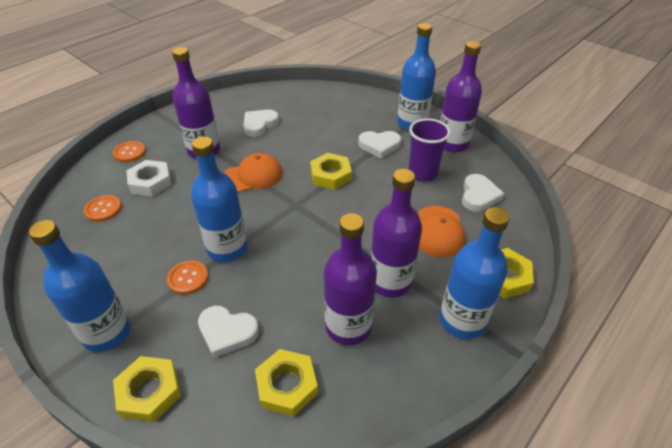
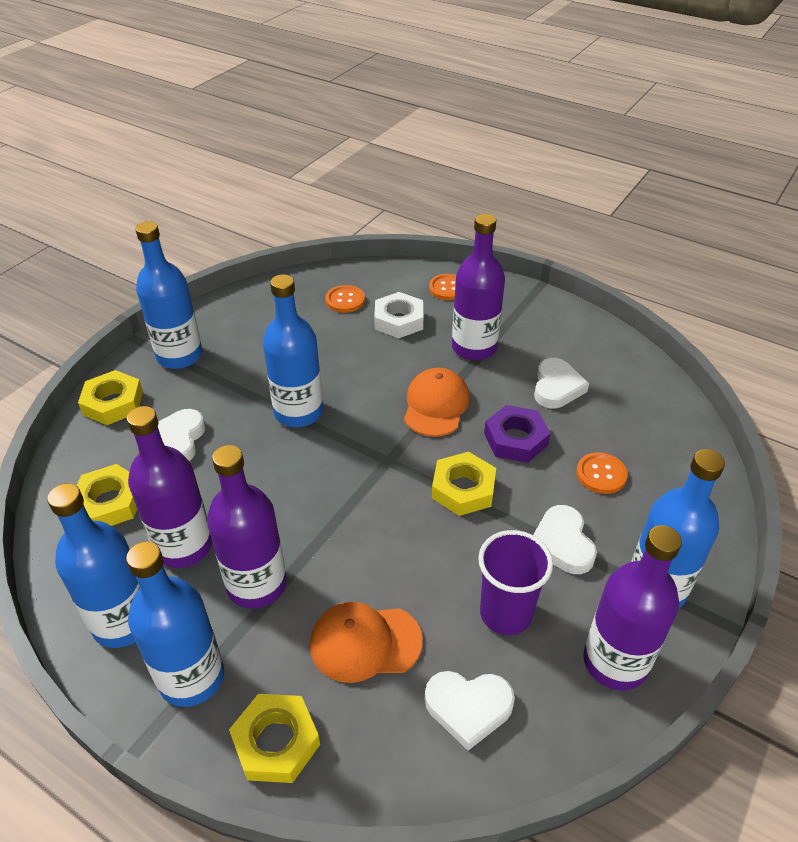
camera: 80 degrees right, 0 degrees up
orange button [167,260,208,295] -> orange button moved to [576,452,628,494]
orange cap [224,153,283,193] -> orange cap turned 135 degrees counterclockwise [404,368,470,437]
white heart [243,109,279,137] -> white heart turned 75 degrees clockwise [534,358,589,409]
none -> blue bottle [47,483,140,648]
none -> purple nut [484,405,551,463]

